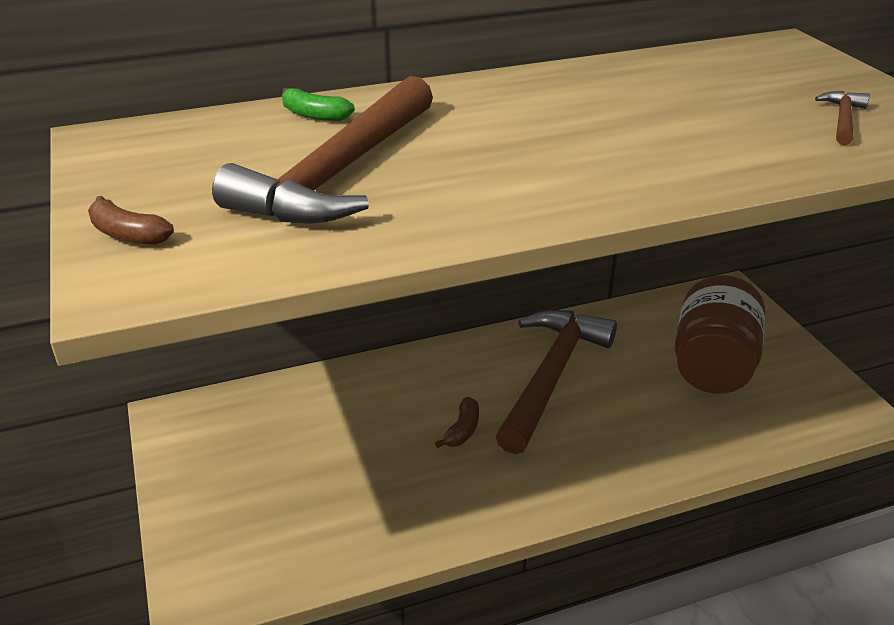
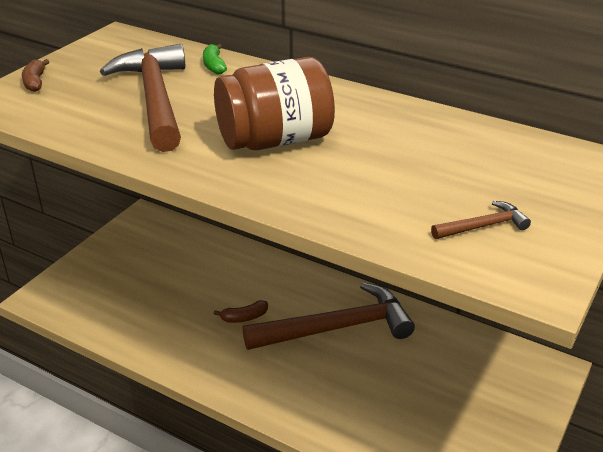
camera: 50 degrees right, 0 degrees up
brown hammer [212,76,433,224] -> brown hammer turned 90 degrees clockwise [100,44,185,152]
brown jar [675,275,765,394] -> brown jar moved to [214,57,335,150]

